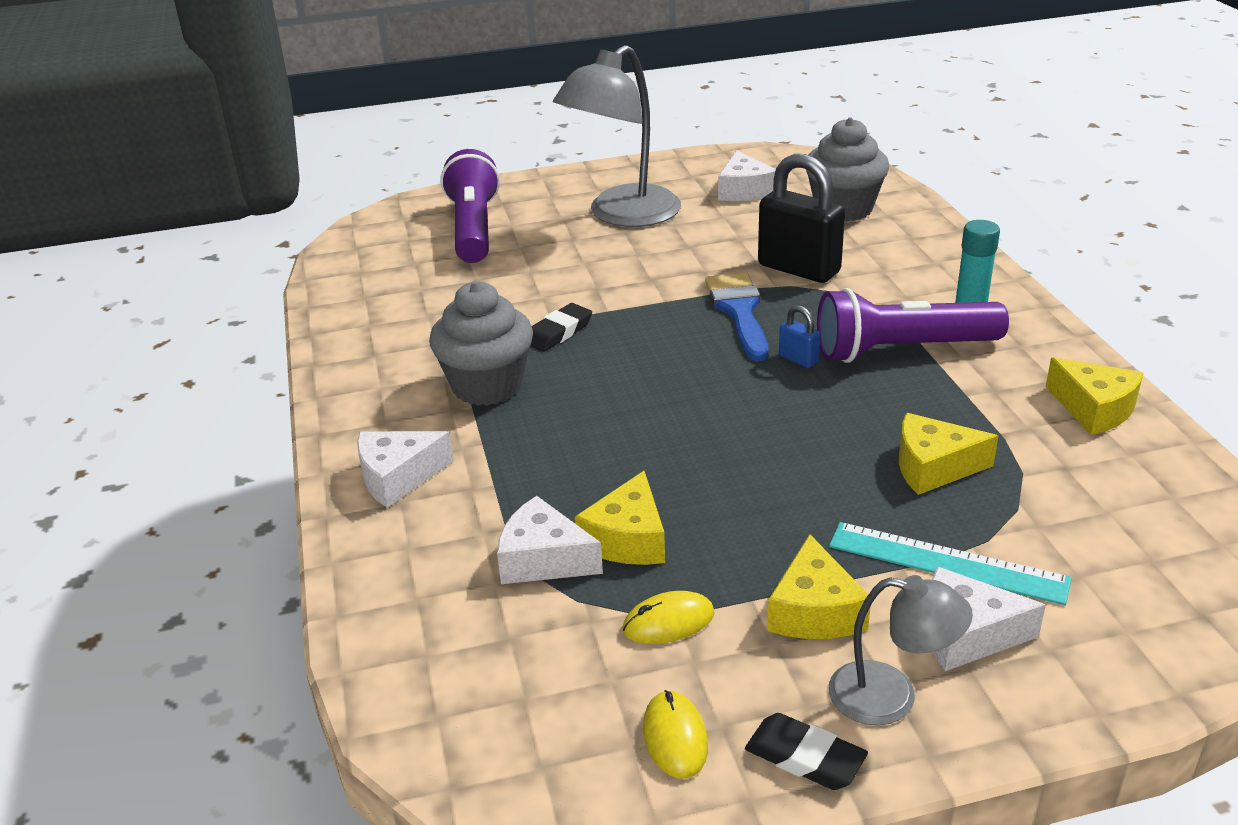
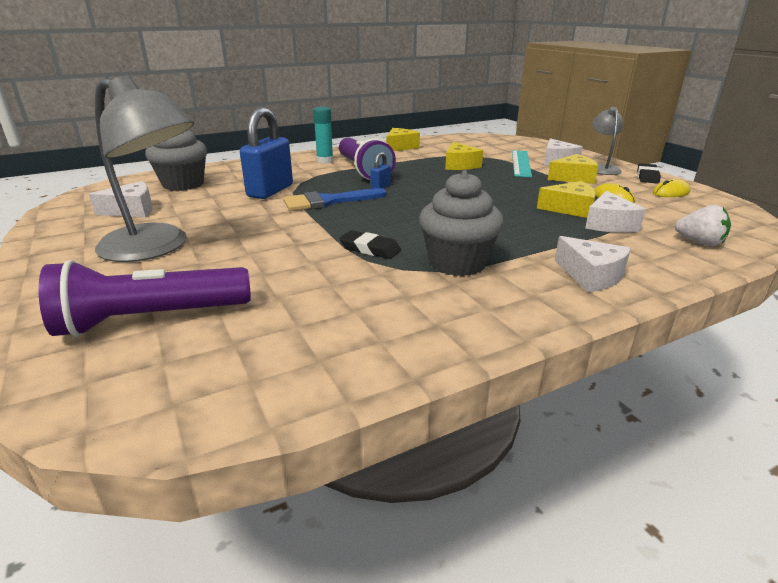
camera: 105 degrees left, 5 degrees down
black padlock [758,154,845,283] -> blue padlock [240,107,293,199]
none -> white strawberry [675,205,731,246]

